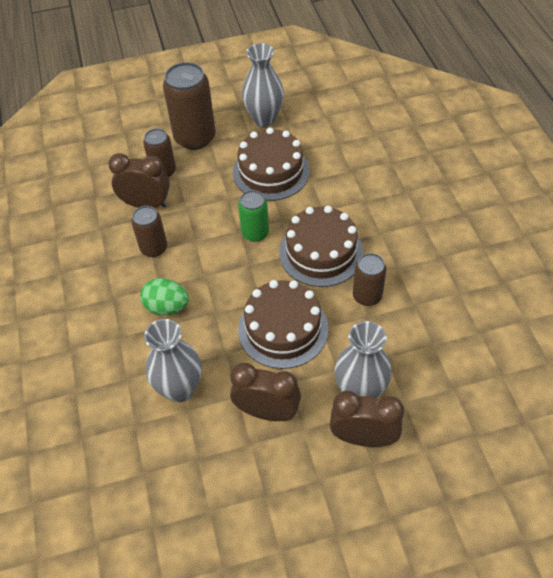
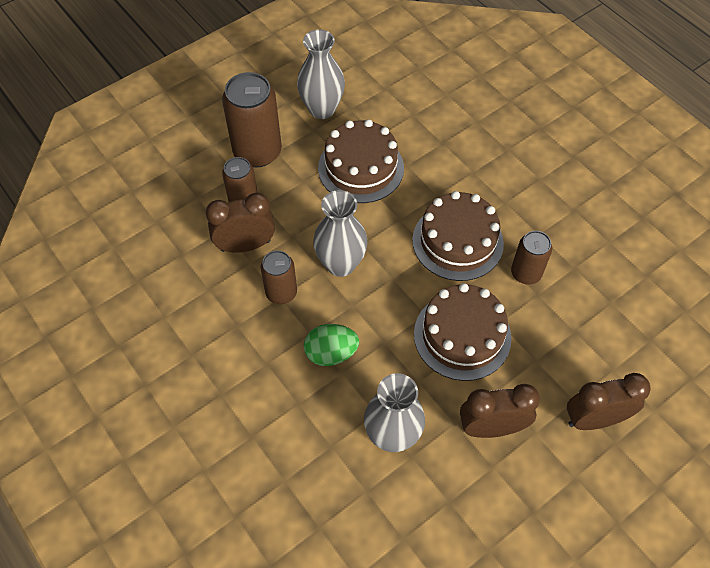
camera: 25 degrees left, 5 degrees up
green can [238,190,269,242] -> none
grey vase [335,321,391,398] -> grey vase moved to [313,190,368,277]

